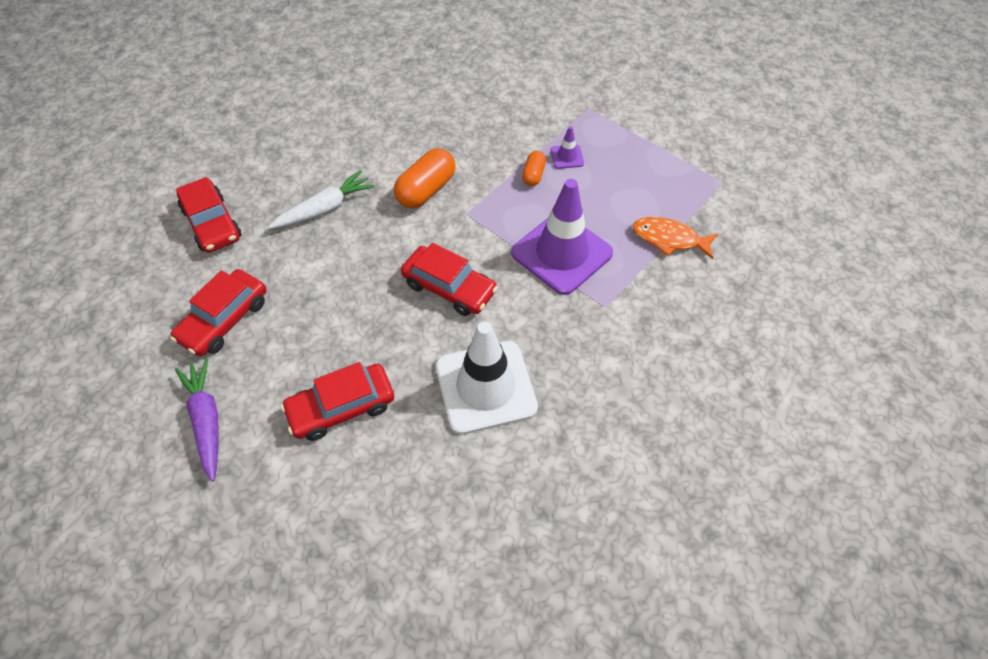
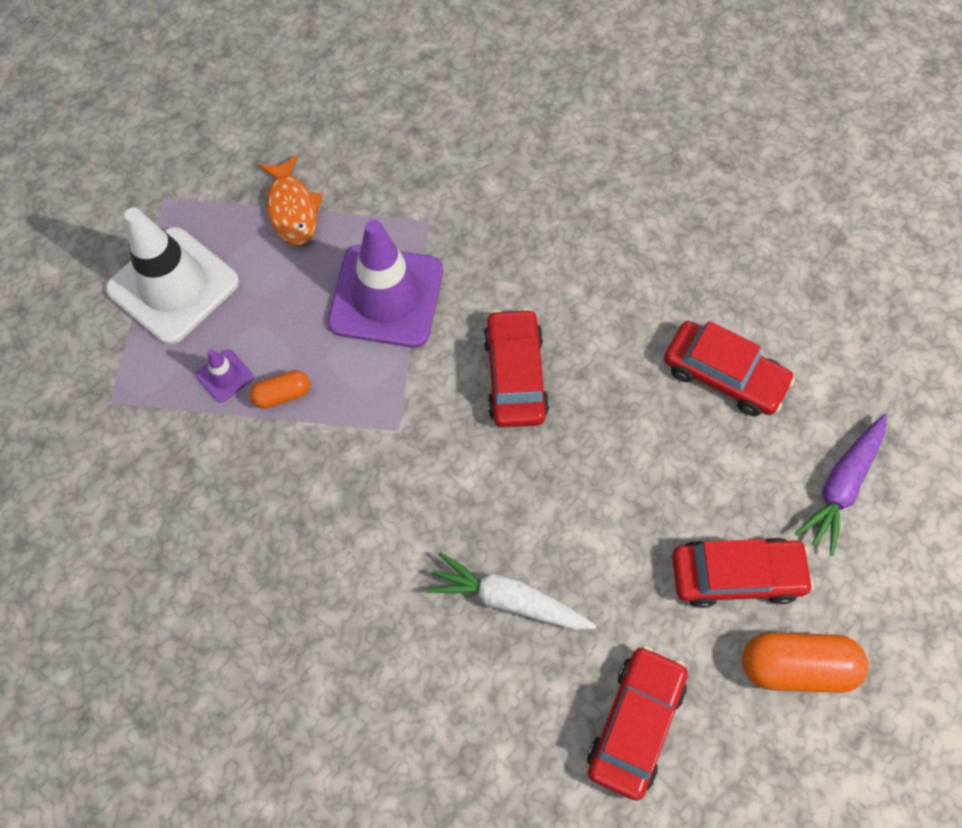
camera: 125 degrees left, 10 degrees up
orange capsule [394,148,456,208] -> orange capsule moved to [742,632,868,693]
white traffic cone [436,322,538,434] -> white traffic cone moved to [106,208,239,345]

